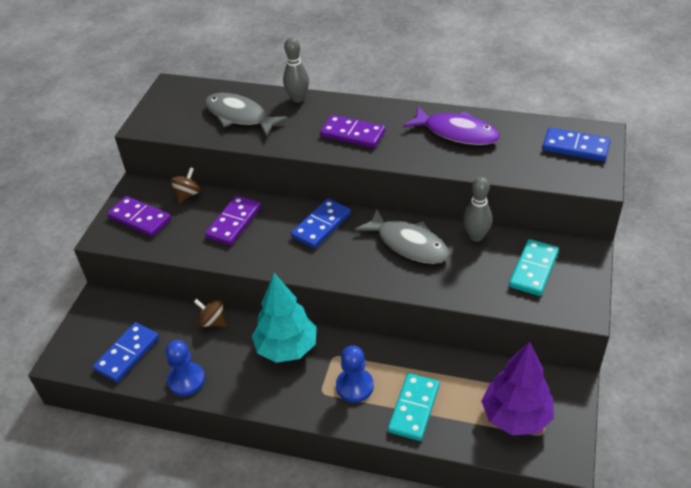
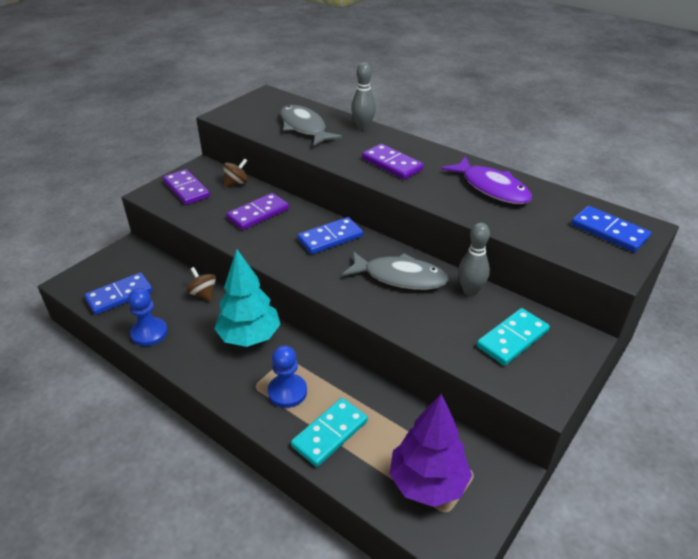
camera: 20 degrees right, 5 degrees down
grey fish [355,209,450,264] -> grey fish turned 45 degrees counterclockwise [342,251,449,290]

